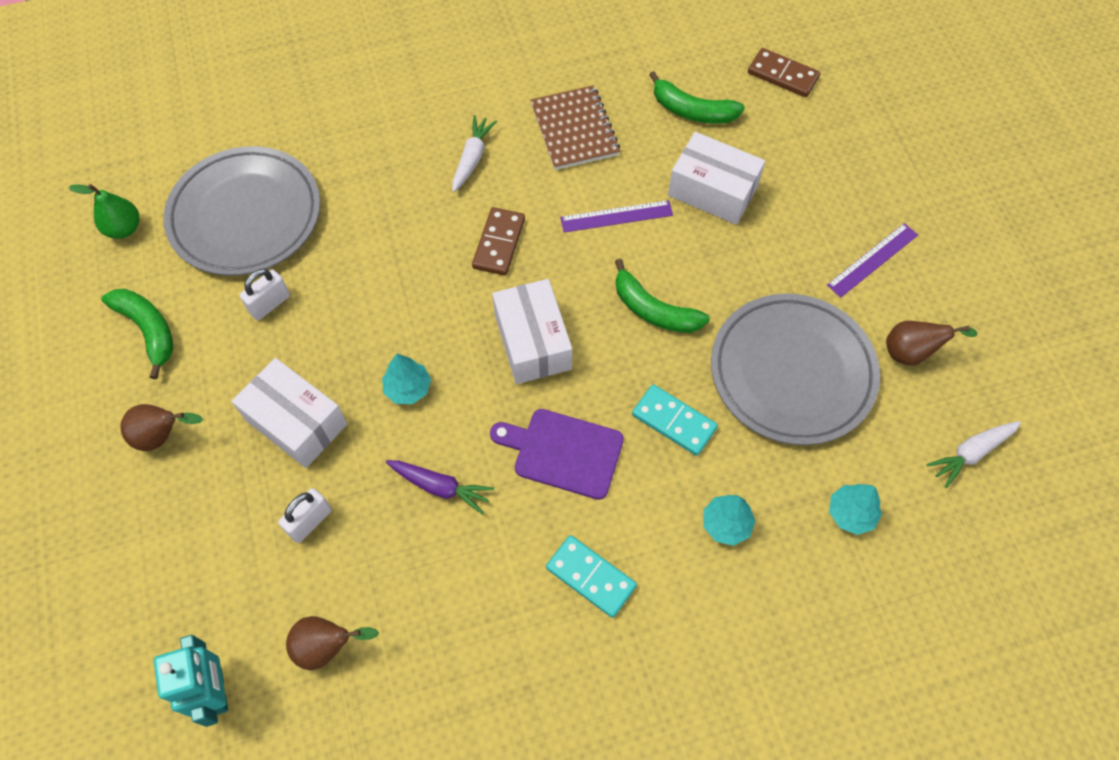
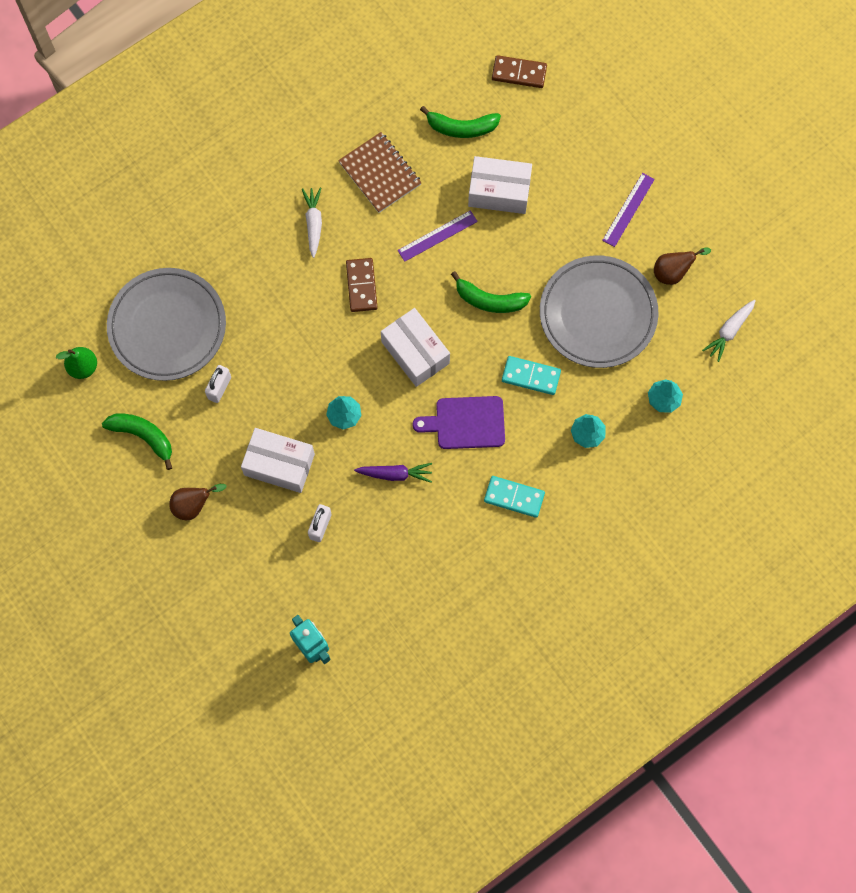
camera: 20 degrees left, 10 degrees up
brown pear [286,616,379,670] -> none

